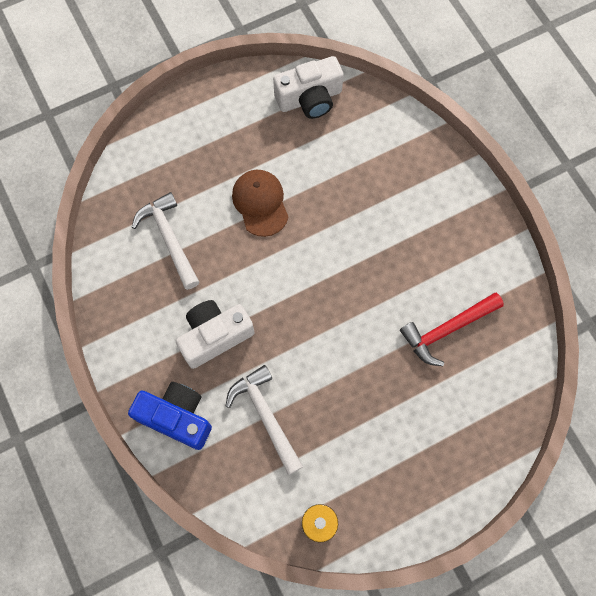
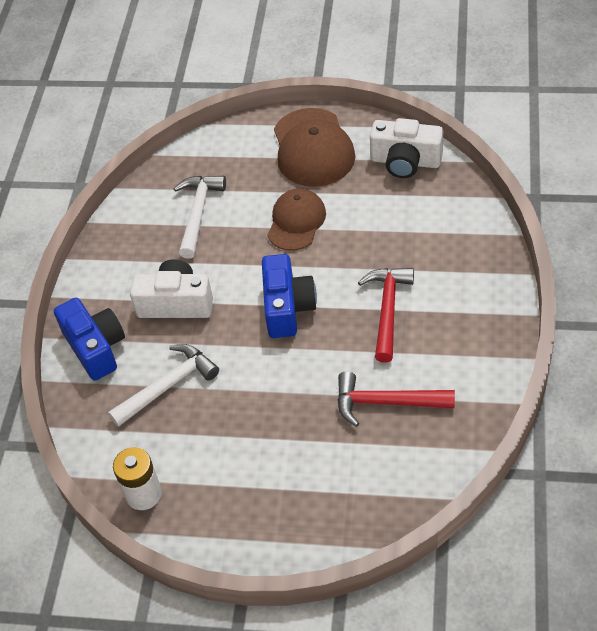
camera: 40 degrees right, 20 degrees down
white hammer [226,365,303,475] -> white hammer turned 45 degrees clockwise [108,344,219,427]
none -> blue camera [262,254,317,338]
none -> brown cap [274,108,355,187]
none -> red hammer [358,268,414,363]

